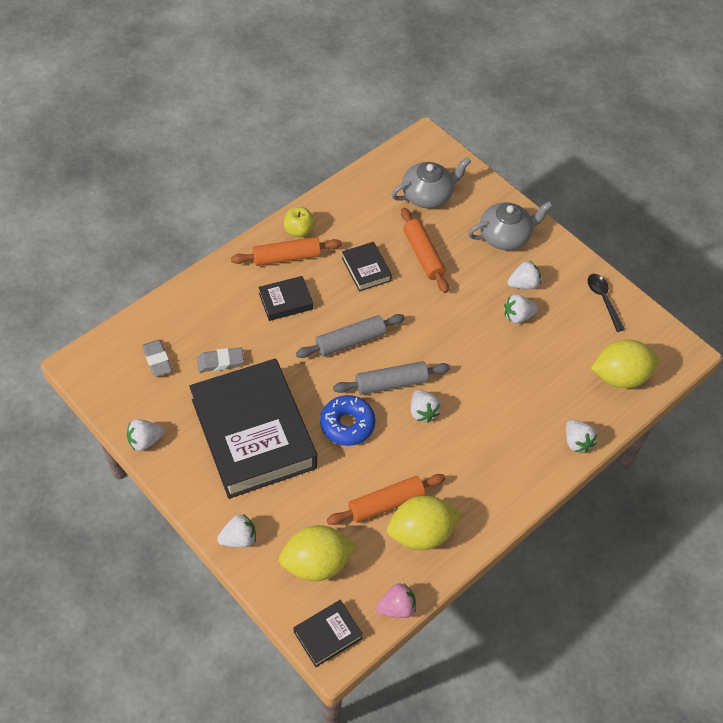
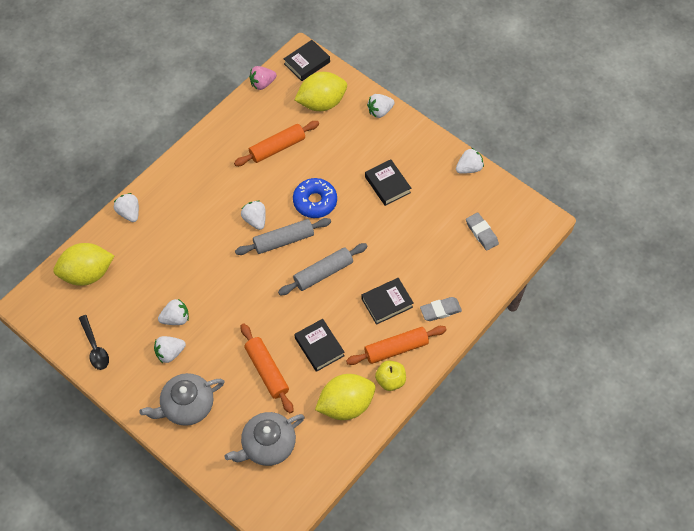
camera: 175 degrees right, 5 degrees up
black book [189,358,317,499] -> black book [365,159,411,206], size x0.42
grey eraser [197,347,244,372] -> grey eraser moved to [420,297,462,321]
yellow lemon [387,495,462,550] -> yellow lemon moved to [315,374,376,420]

